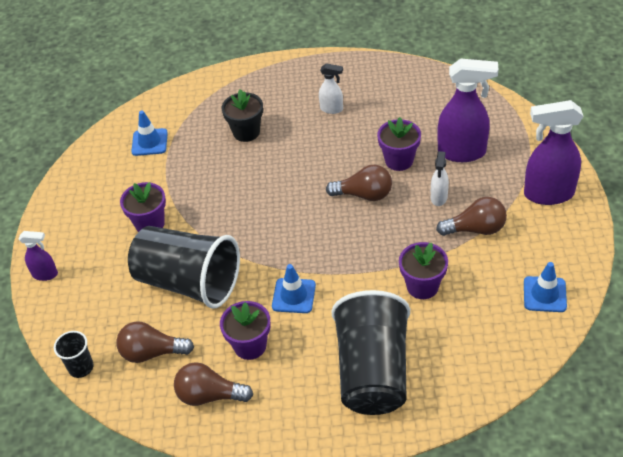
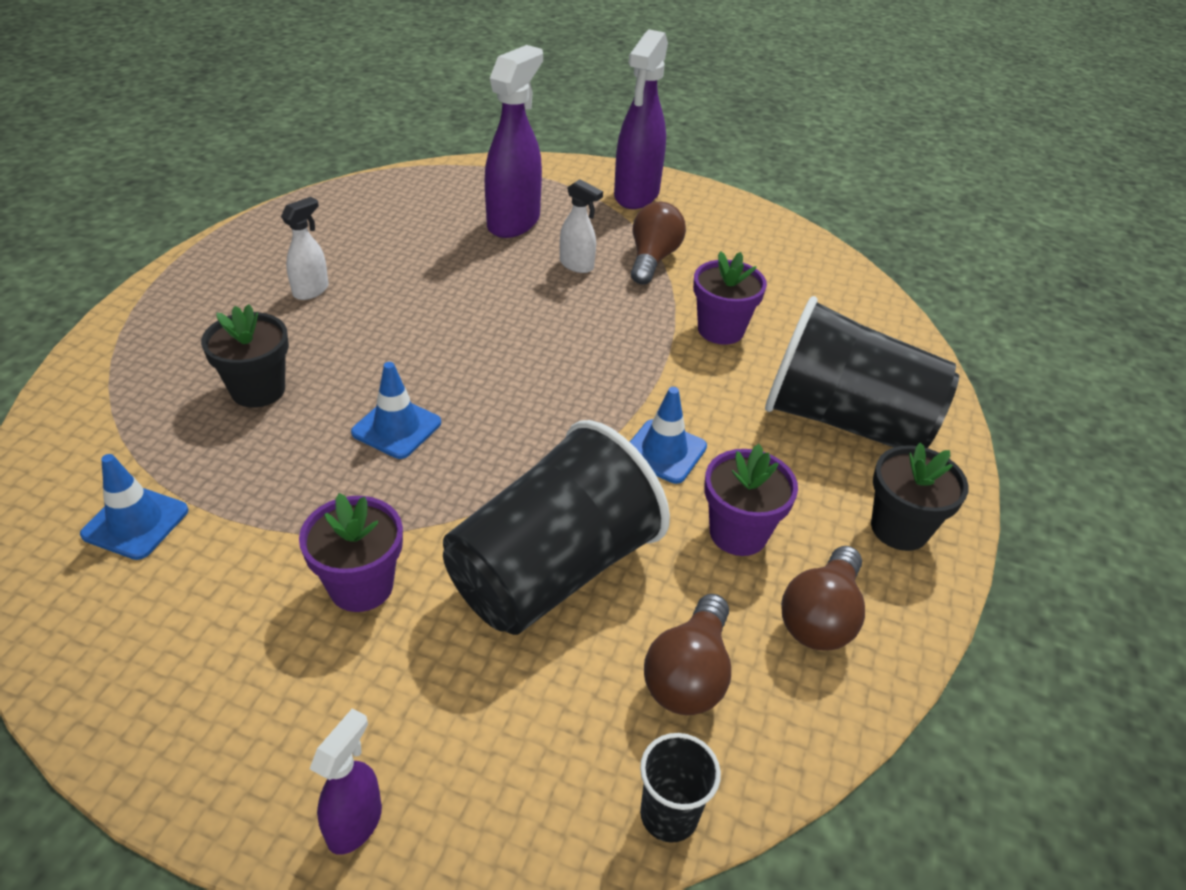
camera: 75 degrees left, 5 degrees down
brown light bulb [326,165,392,201] -> none
purple flower pot [377,117,421,171] -> none
blue traffic cone [524,262,567,312] -> blue traffic cone moved to [351,362,441,459]
none -> black flower pot [871,443,969,551]

